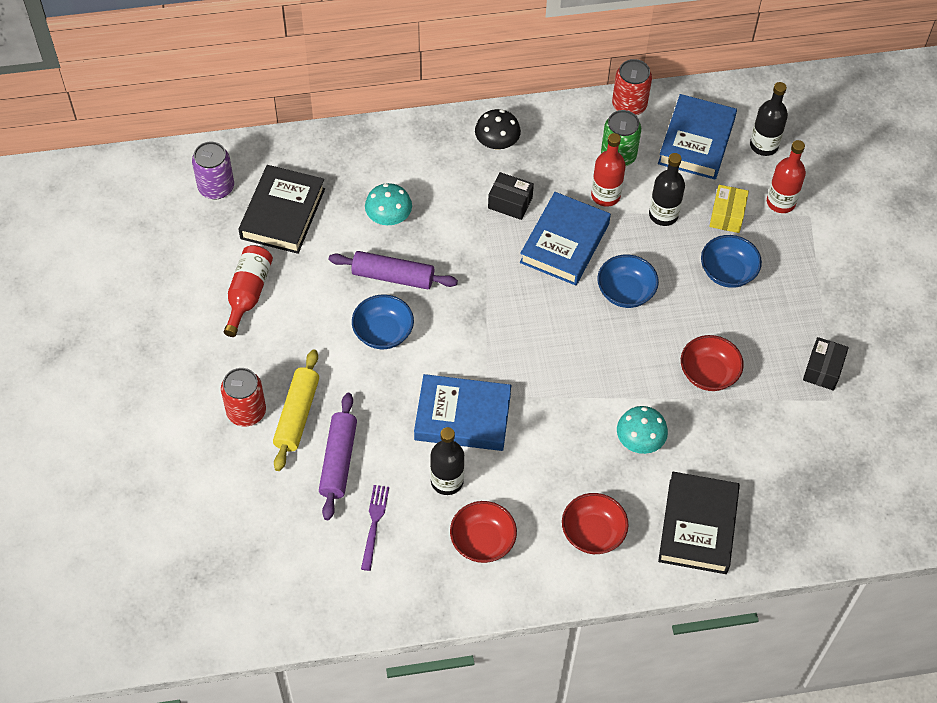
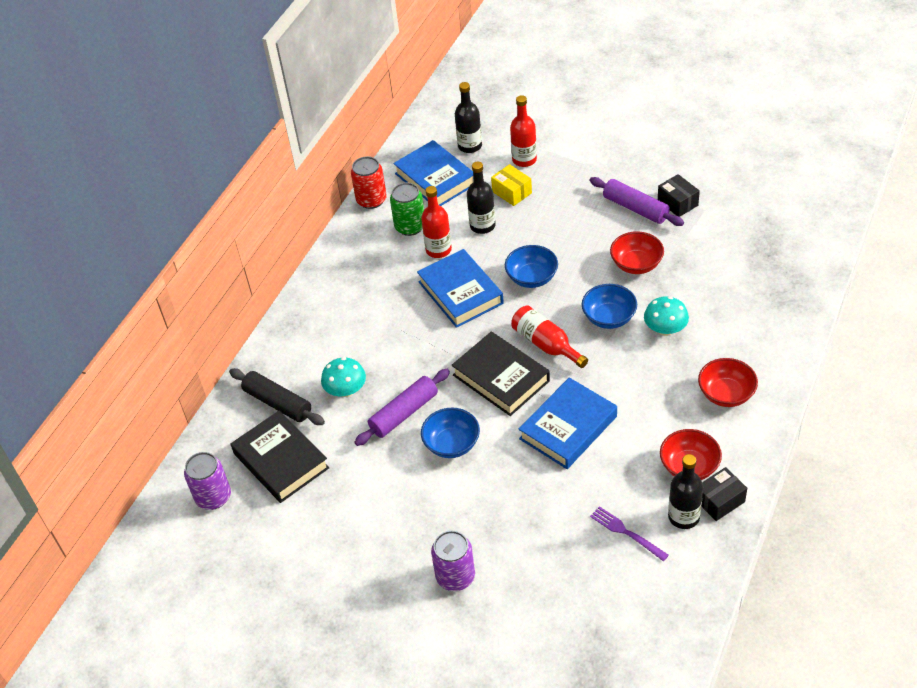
camera: 50 degrees left, 10 degrees down
red can [221,368,266,426] -> purple can [431,531,475,591]
red bottle [224,245,273,337] -> red bottle moved to [511,306,588,368]
yellow rolling pin [273,349,319,471] -> none
purple rolling pin [319,393,357,520] -> purple rolling pin moved to [590,177,684,226]
black bottle [430,427,464,495] -> black bottle moved to [668,454,703,529]
black mushroom [475,109,521,150] -> none
black box [488,172,534,220] -> black box moved to [702,467,747,521]
black book [658,472,740,574] -> black book moved to [452,331,550,416]
blue bowl [701,235,762,288] -> blue bowl moved to [582,284,637,329]
none -> black rolling pin [229,368,325,425]

